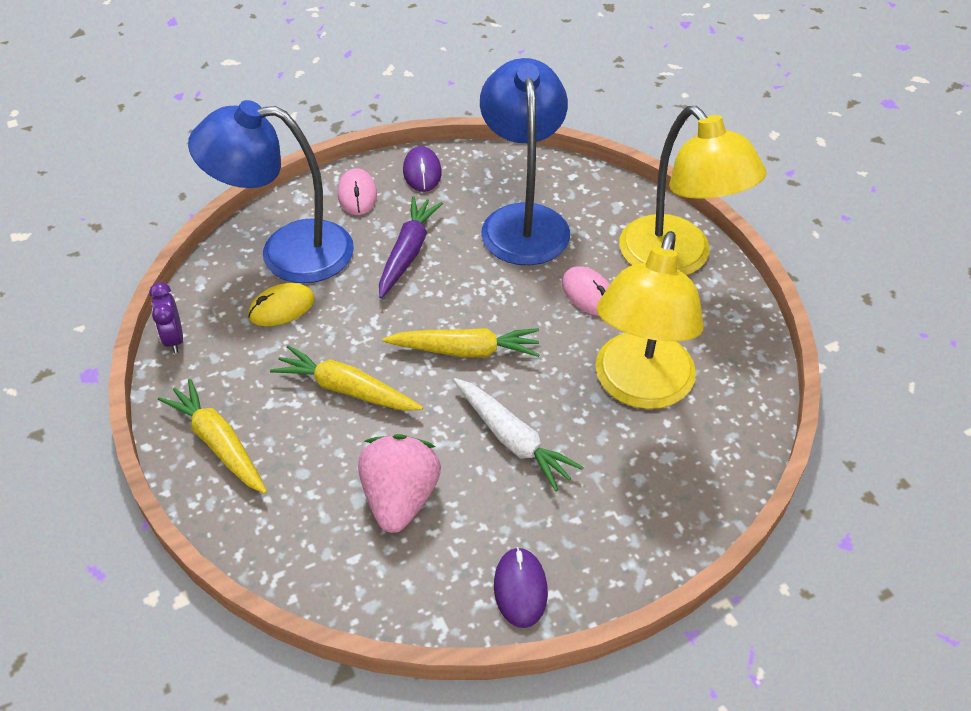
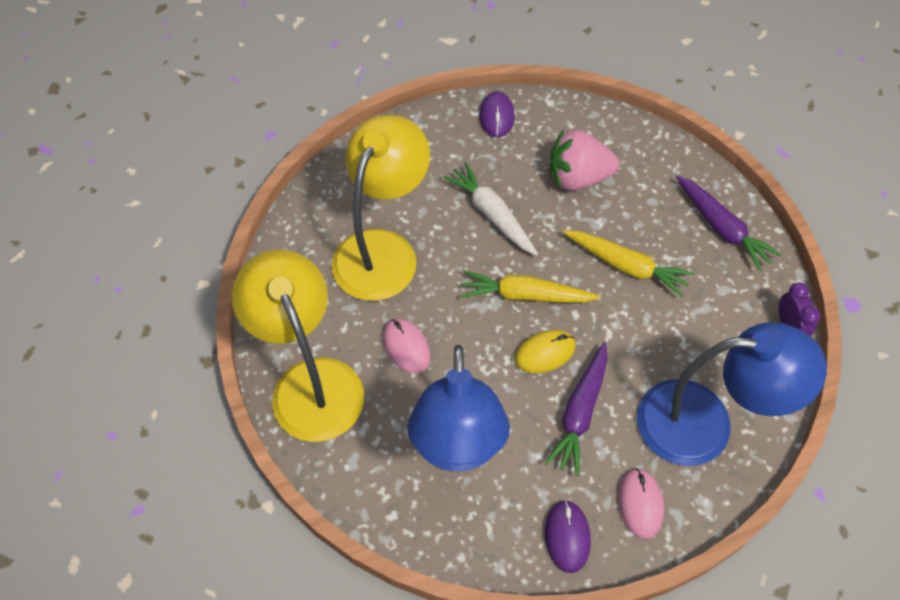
camera: 175 degrees left, 10 degrees up
yellow carrot [158,379,267,494] -> purple carrot [676,175,781,271]
yellow mouse [248,283,315,326] -> yellow mouse moved to [515,330,576,373]
pink strawberry [358,434,441,533] -> pink strawberry turned 75 degrees clockwise [550,129,619,191]

